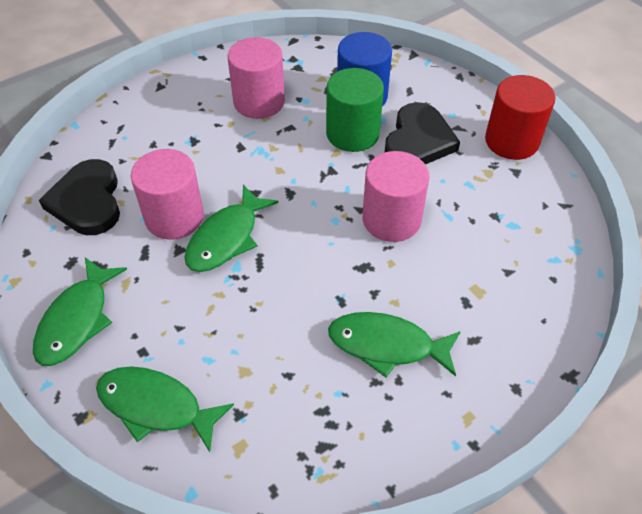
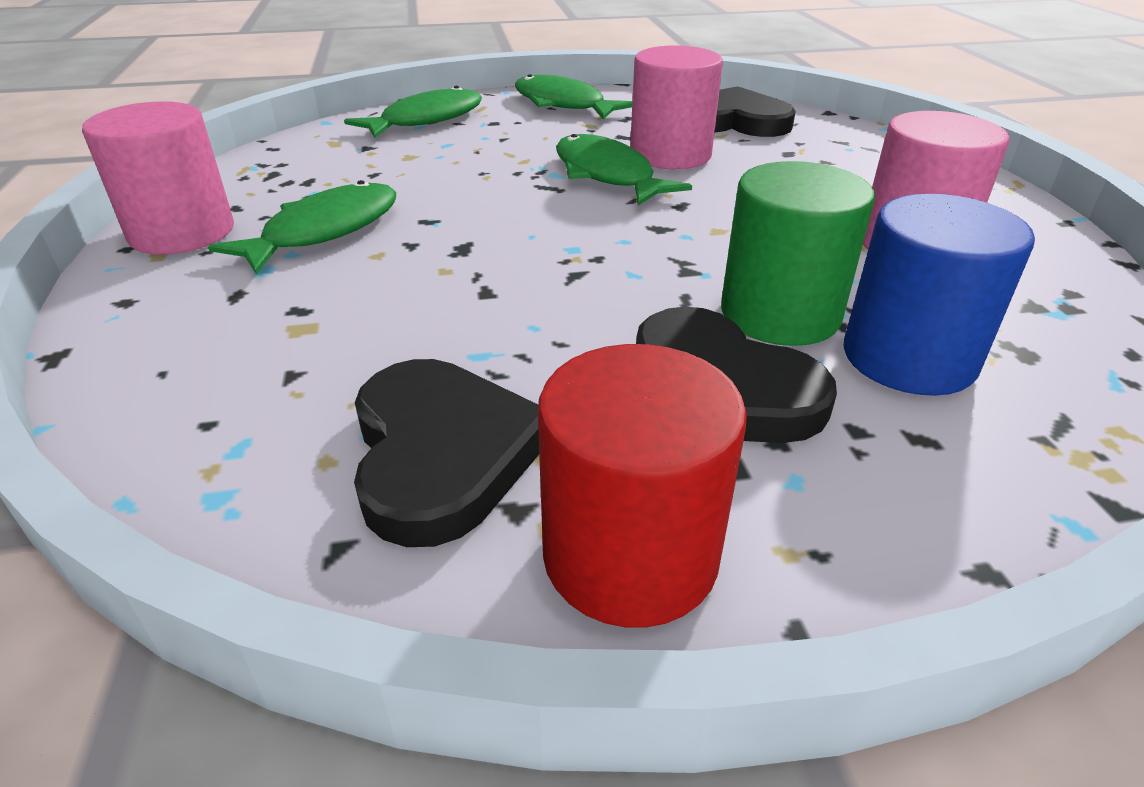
camera: 115 degrees right, 15 degrees down
pink cylinder [362,151,430,242] -> pink cylinder moved to [82,101,234,254]
none -> black heart [354,359,539,547]

